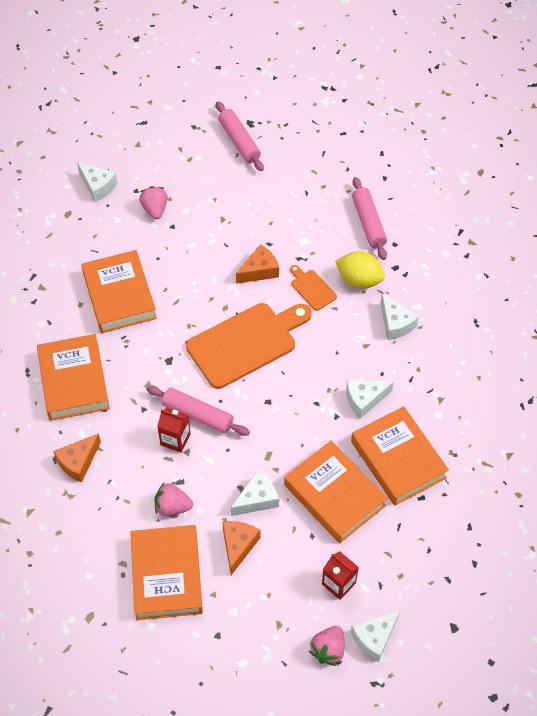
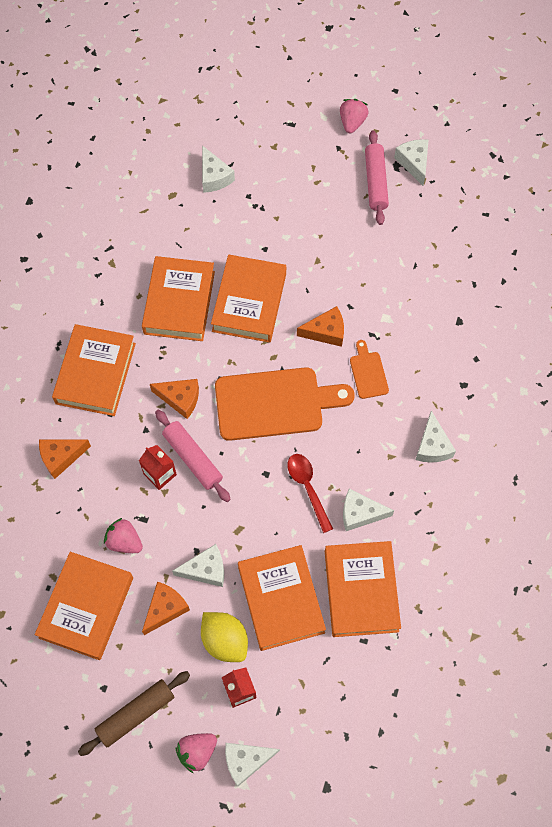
camera: 25 degrees right, 10 degrees up
pink strawberry [139,186,168,219] -> pink strawberry moved to [340,99,369,133]
yellow lemon [335,251,385,289] -> yellow lemon moved to [201,612,248,662]
pink rolling pin [352,177,387,260] -> none
none -> brown rolling pin [78,671,190,756]
none -> orange cheese [150,379,199,419]
none -> orange book [211,254,286,343]
none -> red spoon [287,454,333,533]
none -> white cheese [394,139,429,186]

